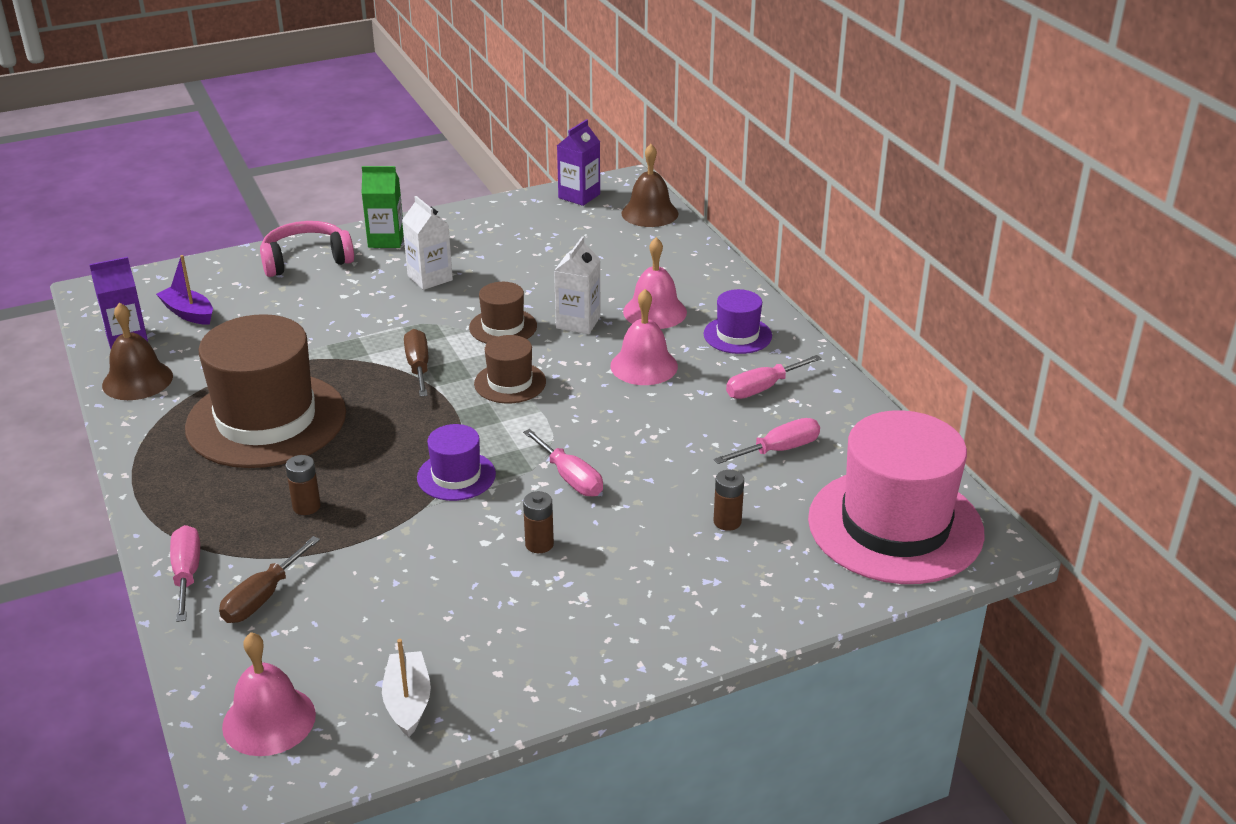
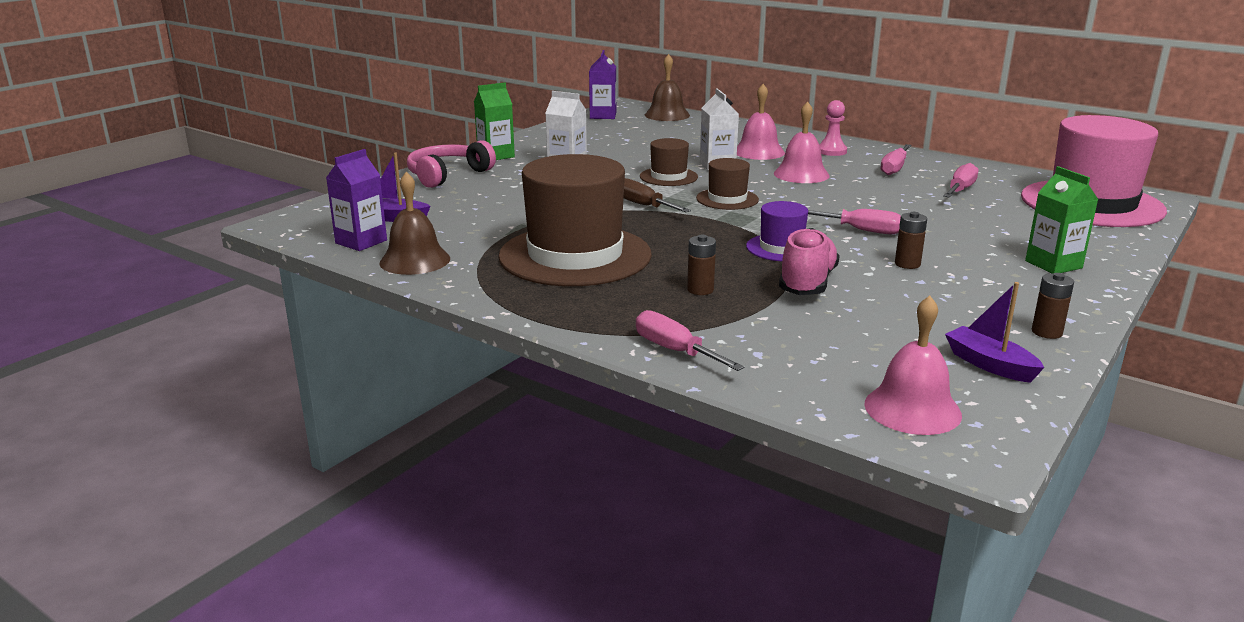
camera: 30 degrees left, 10 degrees down
brown screwdriver [219,536,320,623] -> none
white boat [382,639,431,737] -> purple boat [945,282,1044,383]
purple hat [704,289,772,354] -> pink pawn [819,100,847,156]
brown battery [714,470,744,531] -> brown battery moved to [1032,273,1074,339]
none -> pink shoe [779,228,840,295]
none -> green carton [1025,166,1099,273]

